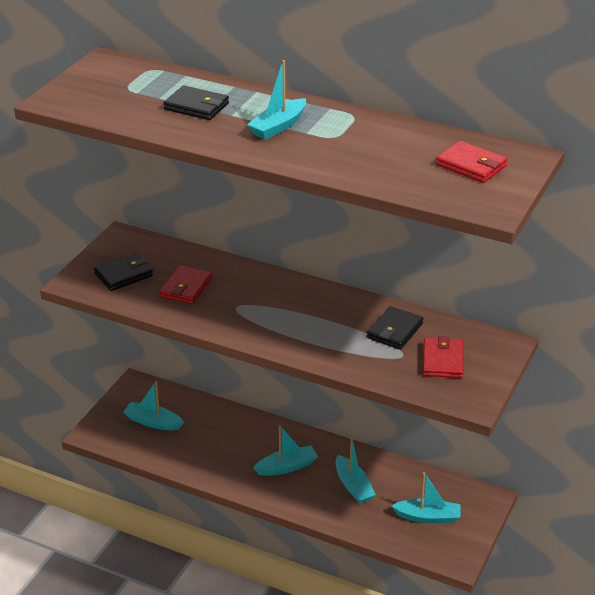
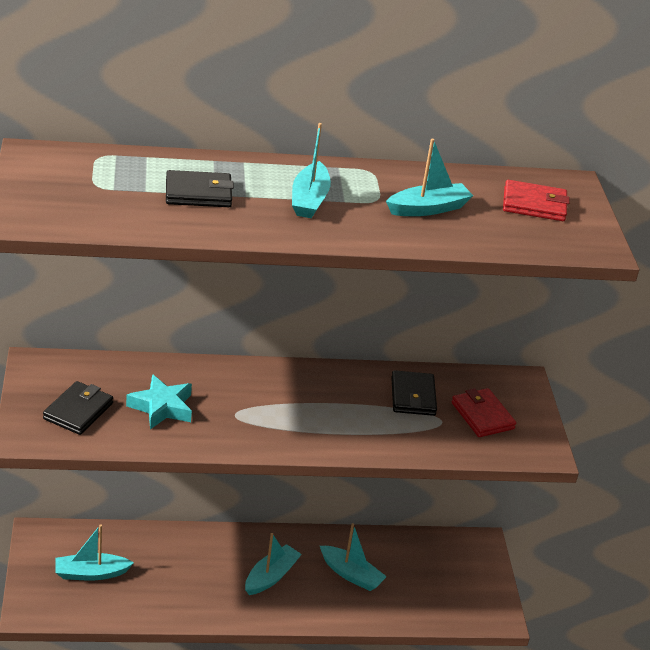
camera: 35 degrees left, 0 degrees up
red wallet [159,265,212,304] -> turquoise star [126,374,192,429]
turquoise boat [391,472,460,523] -> turquoise boat moved to [386,139,473,216]

